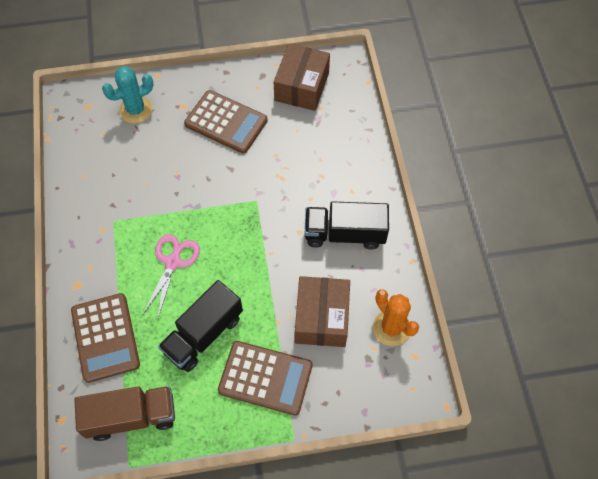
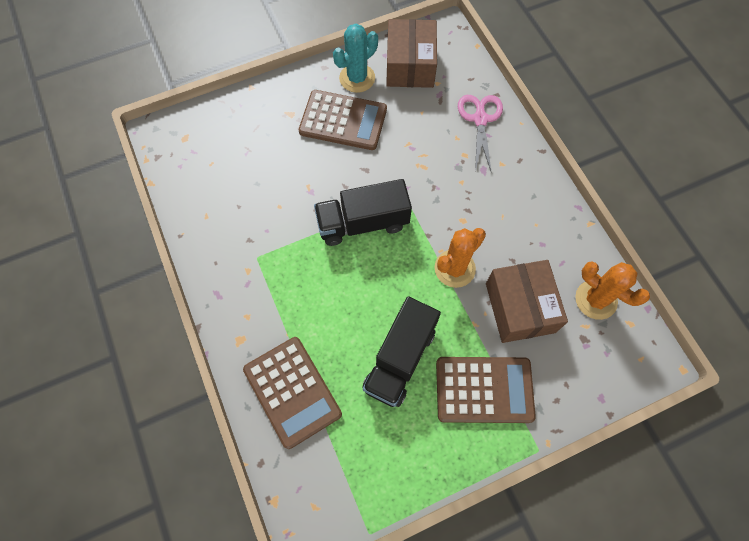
camera: 15 degrees left, 5 degrees up
brown truck [74,386,175,441] -> none
turquoise cactus [102,66,154,124] -> turquoise cactus moved to [333,24,378,93]
pink scissors [143,234,200,318] -> pink scissors moved to [458,95,503,173]
black truck [305,201,389,250] -> black truck moved to [314,179,412,246]
none -> orange cactus [434,228,486,288]

